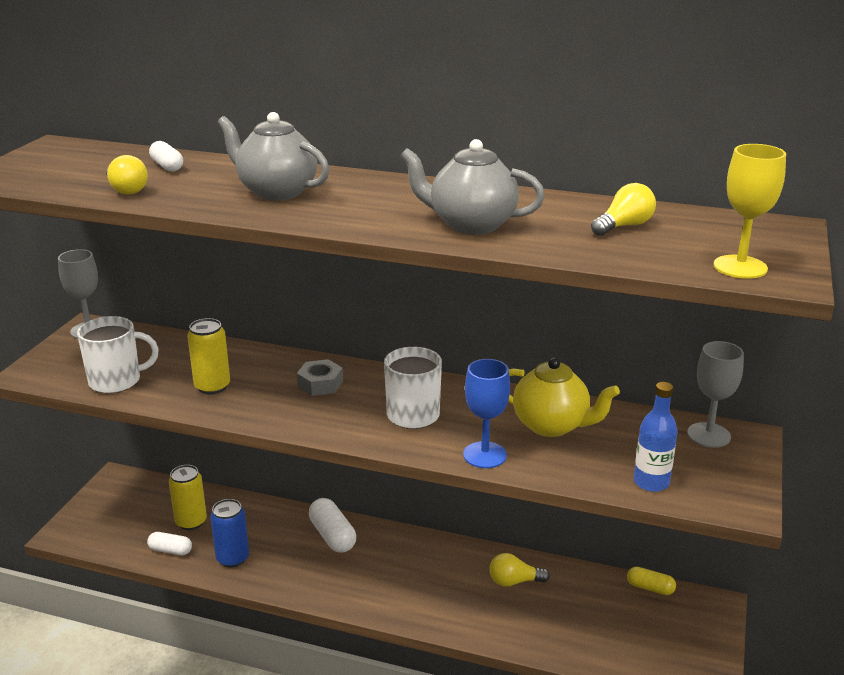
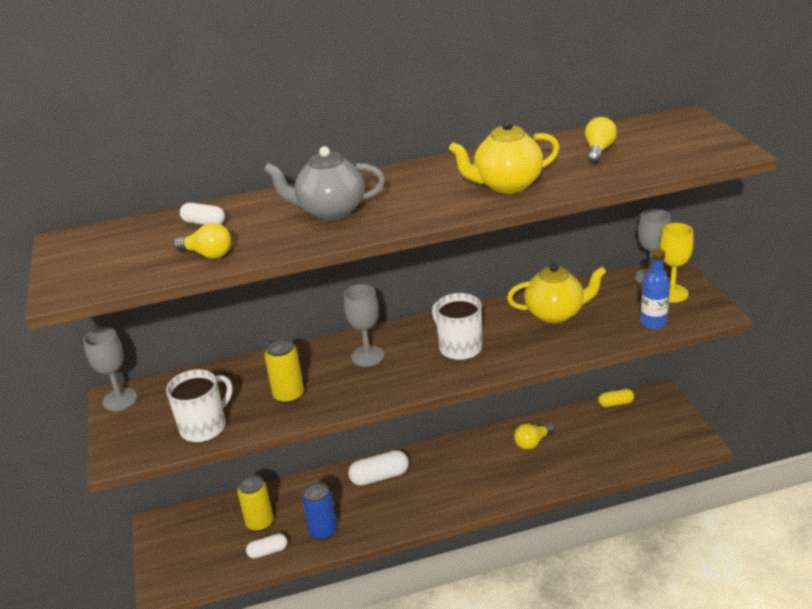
camera: 30 degrees left, 5 degrees up
grey nut [297,359,343,396] -> grey goblet [344,284,384,367]
white capsule [309,498,356,553] -> white capsule turned 45 degrees counterclockwise [348,450,409,486]
grey teapot [400,139,545,235] -> yellow teapot [449,120,560,194]
blue goblet [463,359,510,468] -> none
yellow goblet [714,144,786,279] -> yellow goblet moved to [659,223,694,302]

